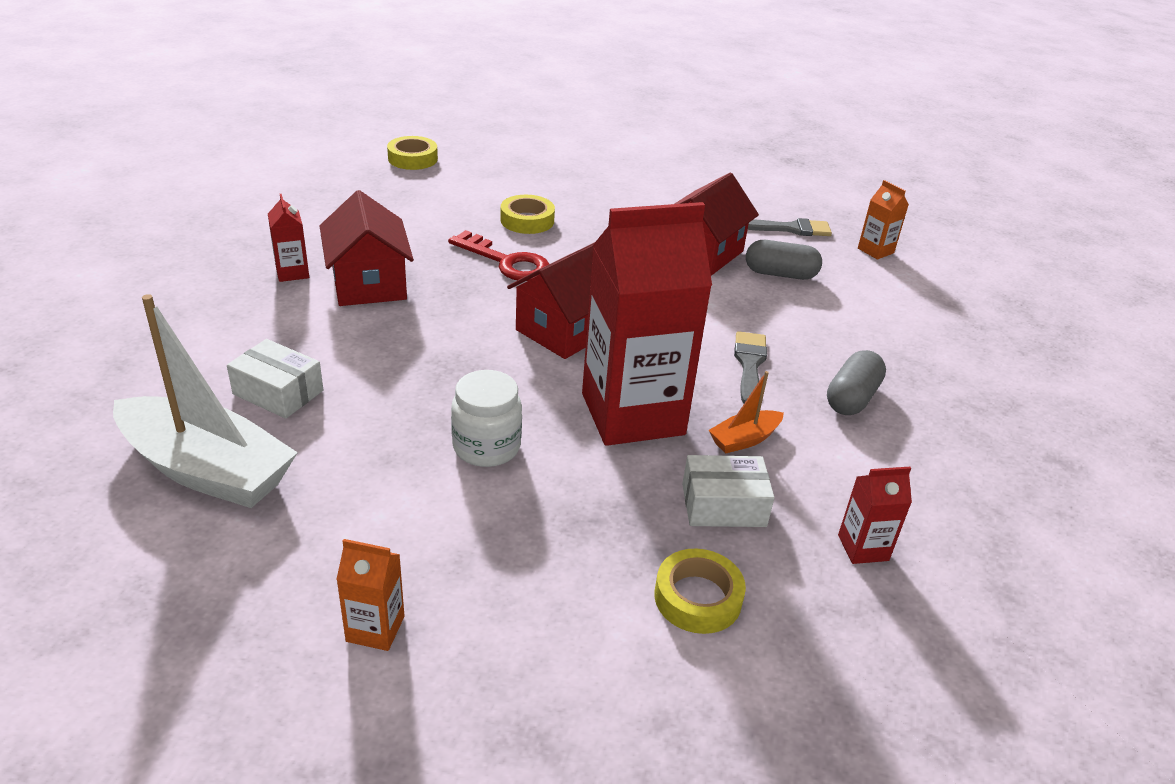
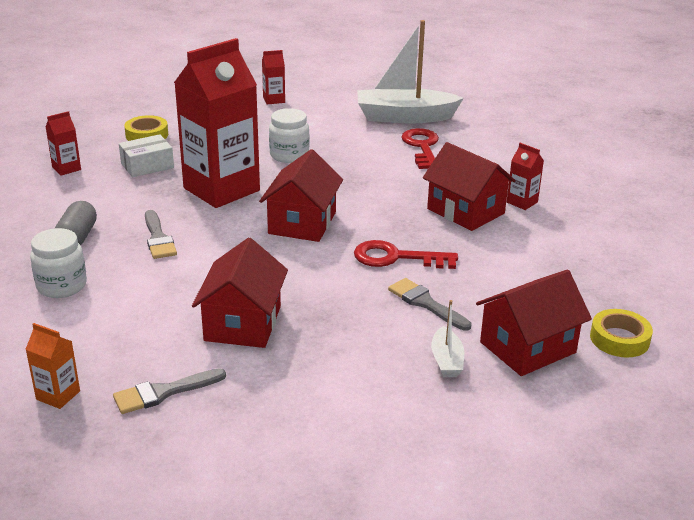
camera: 155 degrees right, 5 degrees down
white box [227,339,323,419] -> red key [401,128,439,169]
orange carton [336,539,404,651] -> red carton [262,50,285,104]
yellow tape [500,195,555,234] -> grey brush [388,278,471,331]
orange boat [709,371,784,454] -> none
grey capsule [746,240,822,280] -> none
none -> white jar [30,228,87,298]
none -> white boat [431,300,464,377]
none -> red house [476,269,592,376]

